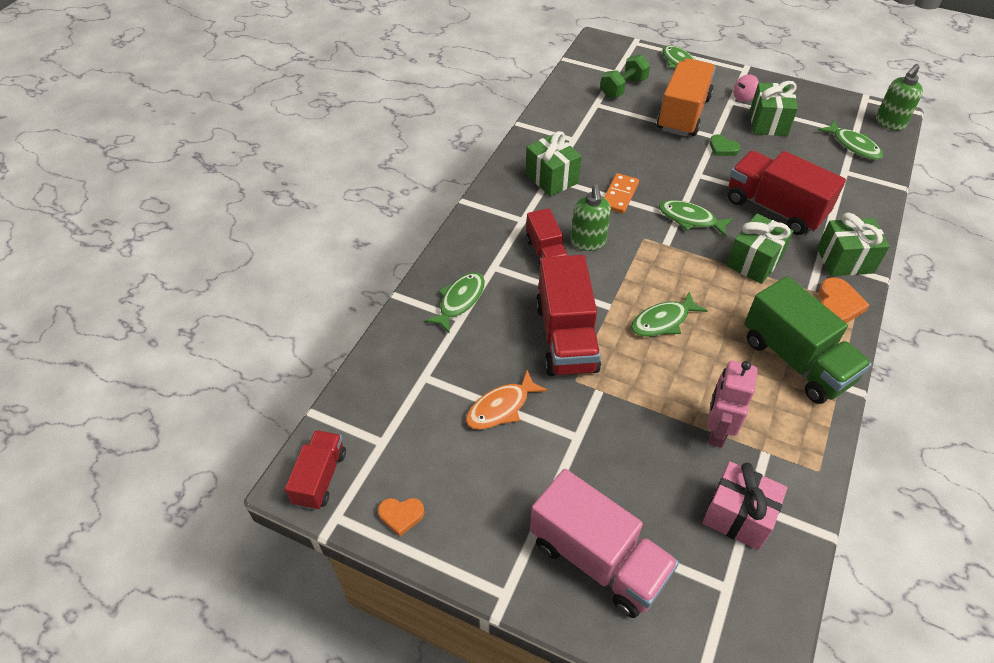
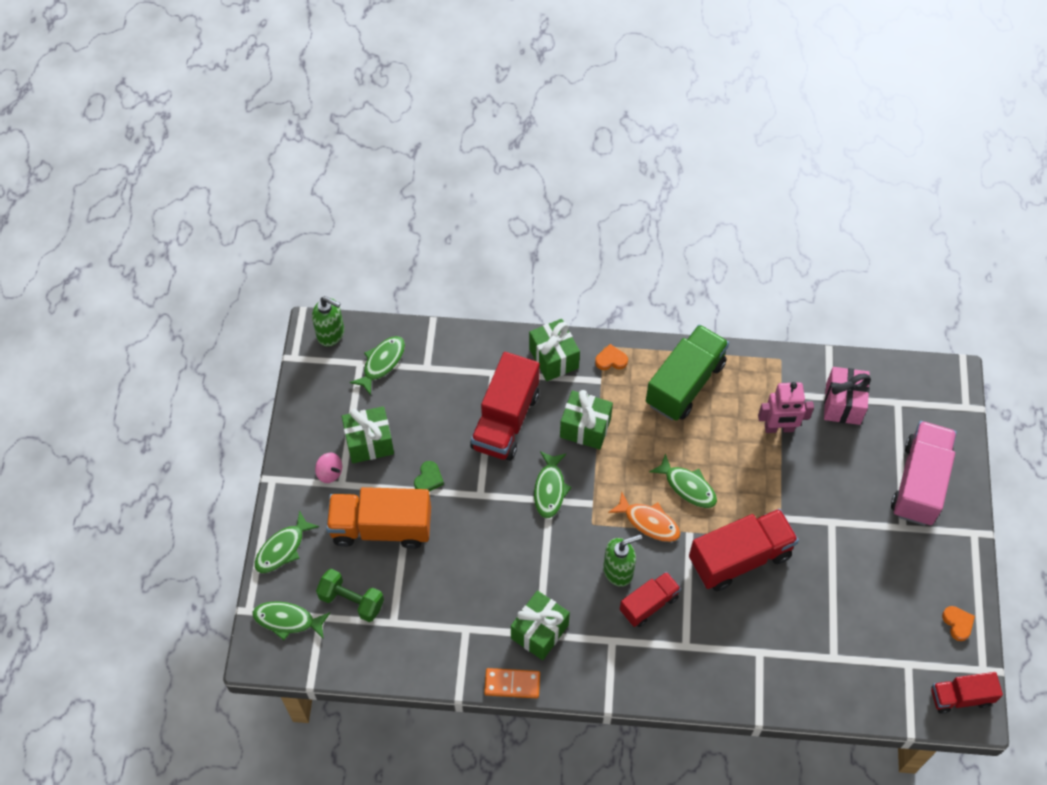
camera: 110 degrees left, 10 degrees up
green fish [424,272,485,334] -> green fish moved to [253,601,330,640]
orange fish [466,370,548,429] -> orange fish moved to [608,492,680,542]
orange domino [604,173,639,214] -> orange domino moved to [484,668,540,698]
orange heart [819,277,869,323] -> orange heart [595,344,628,370], size x0.67

